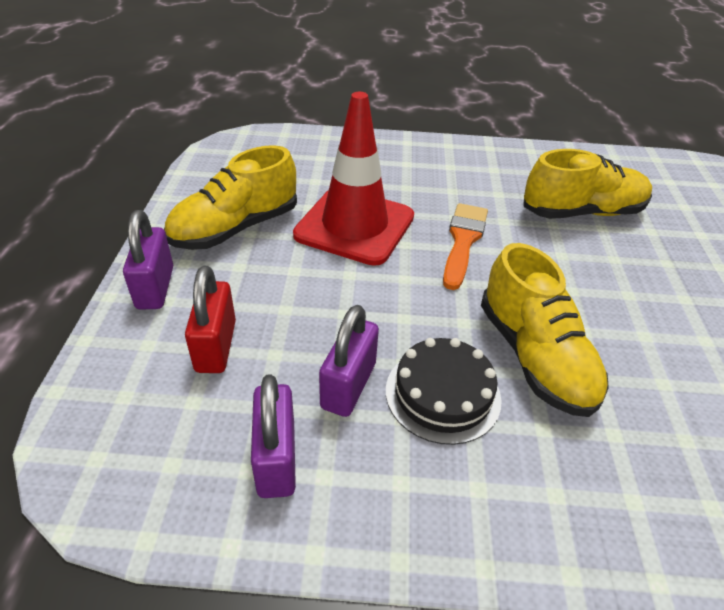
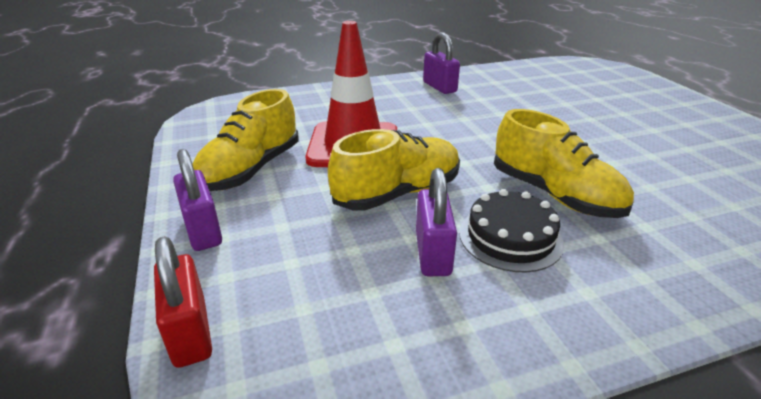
camera: 20 degrees left, 10 degrees down
red padlock [185,266,236,373] -> red padlock moved to [154,236,212,368]
purple padlock [251,374,296,498] -> purple padlock moved to [423,32,460,94]
orange brush [443,203,488,290] -> none
yellow shoe [523,149,652,219] -> yellow shoe moved to [328,129,460,211]

